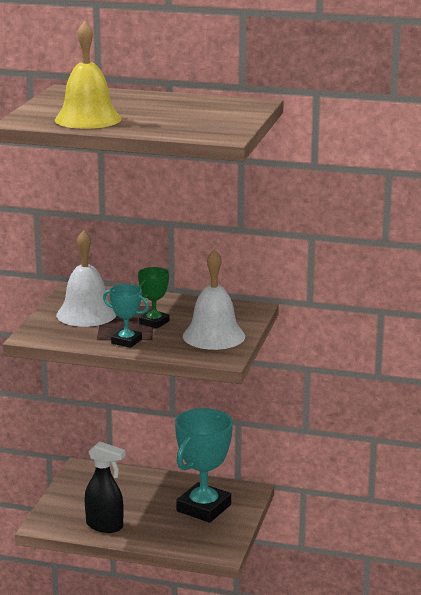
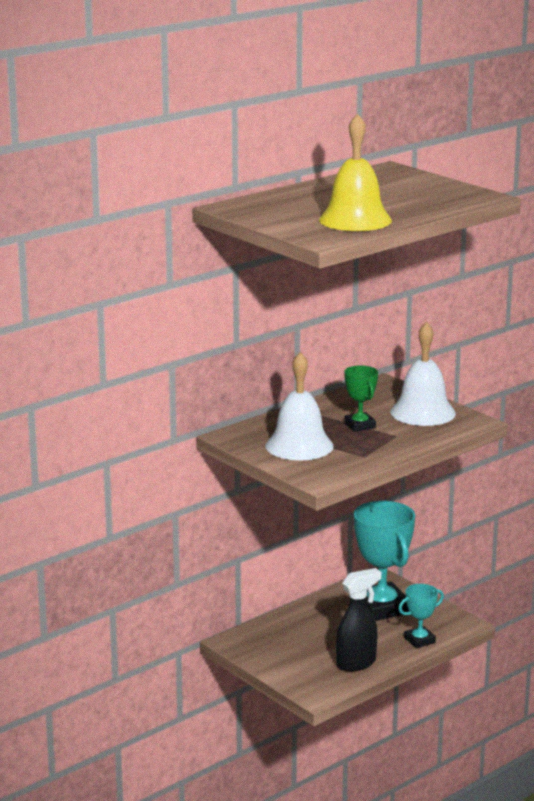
camera: 55 degrees left, 0 degrees up
turquoise trophy [103,284,149,348] -> turquoise trophy moved to [398,584,444,648]

